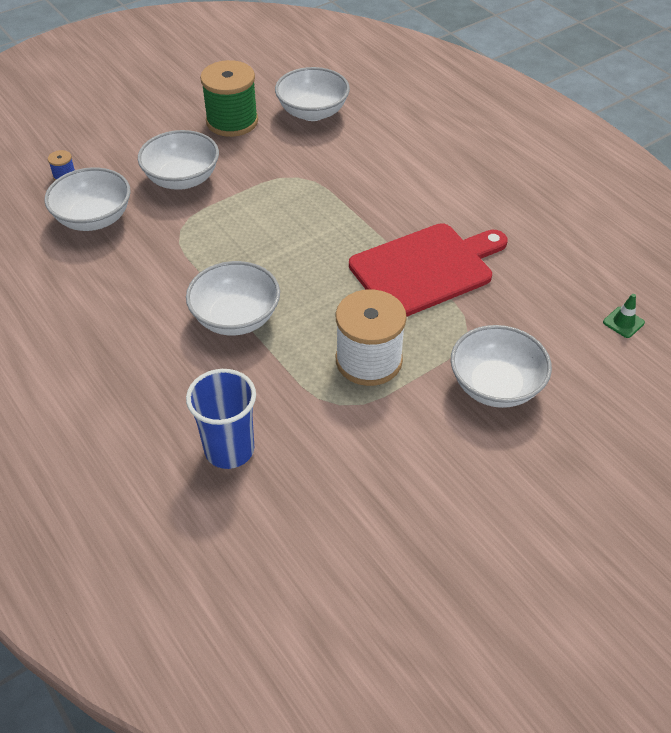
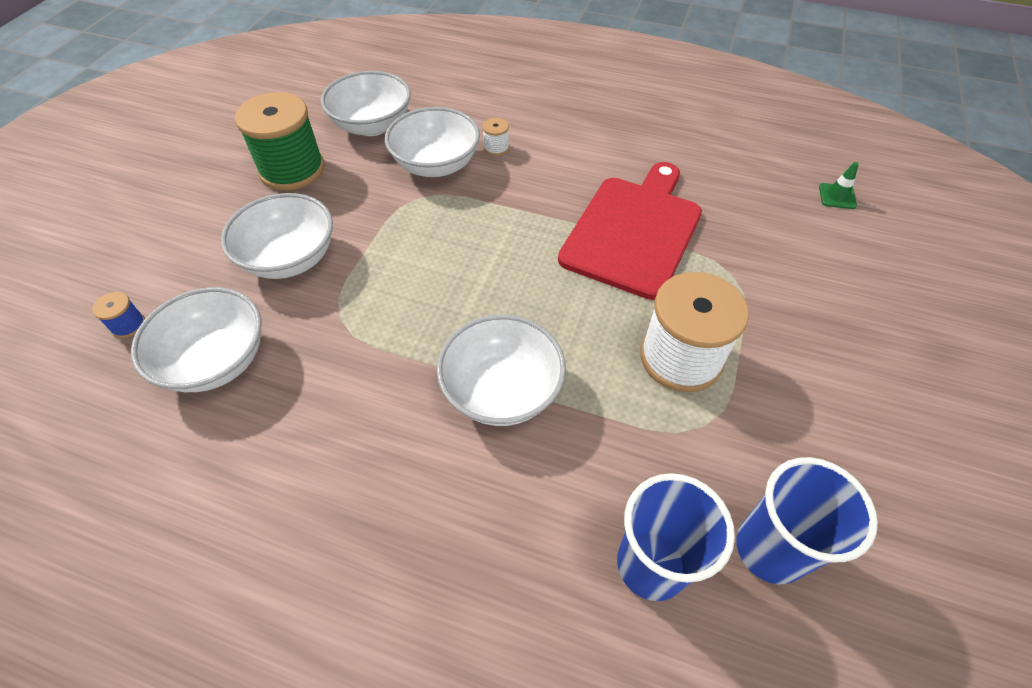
camera: 35 degrees left, 5 degrees up
white bowl [451,325,552,408] -> white bowl moved to [385,107,480,177]
none -> white spool [482,118,509,156]
none -> blue cup [736,457,878,584]

